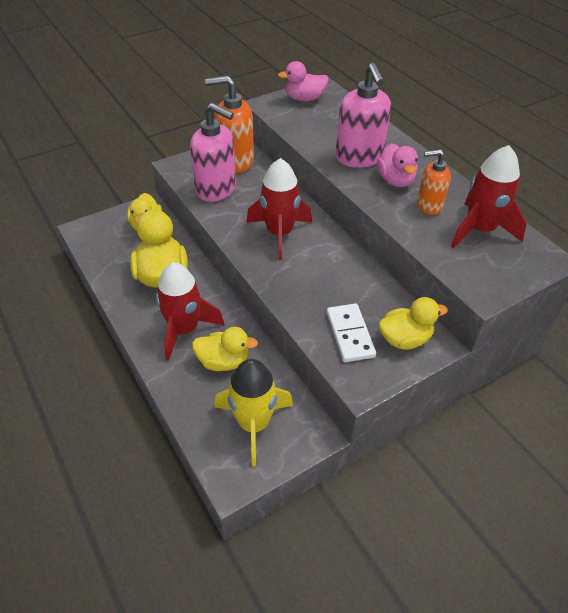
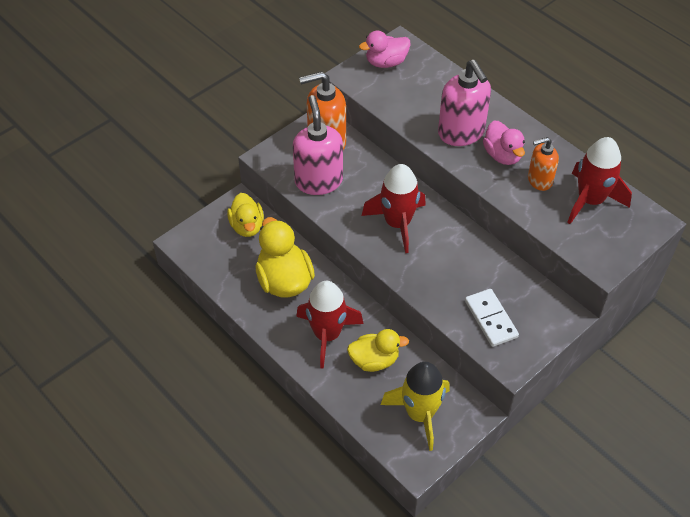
camera: 10 degrees left, 5 degrees up
pink soap dispenser [190,103,236,202] -> pink soap dispenser turned 120 degrees counterclockwise [293,95,343,195]
yellow duck [378,297,448,350] -> none

